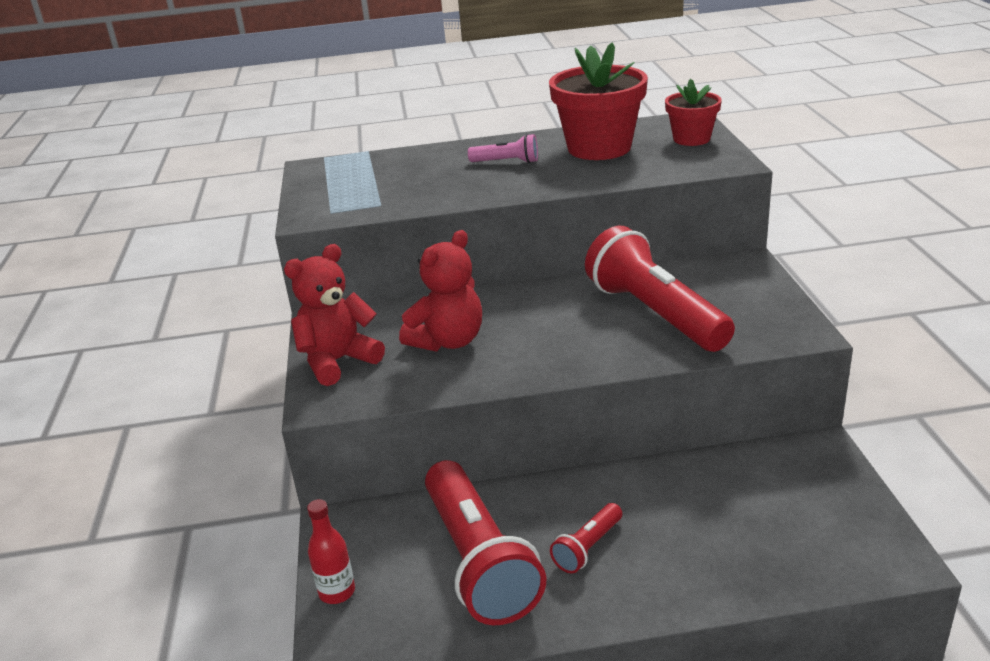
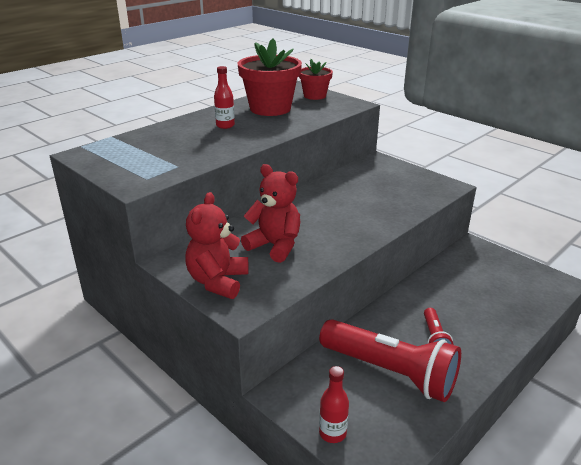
camera: 40 degrees left, 0 degrees up
red teddy bear [399,230,482,351] -> red teddy bear turned 60 degrees counterclockwise [241,164,300,263]
pink flashlight [468,134,538,163] -> red bottle [214,66,235,129]
red flashlight [585,226,735,352] -> none

